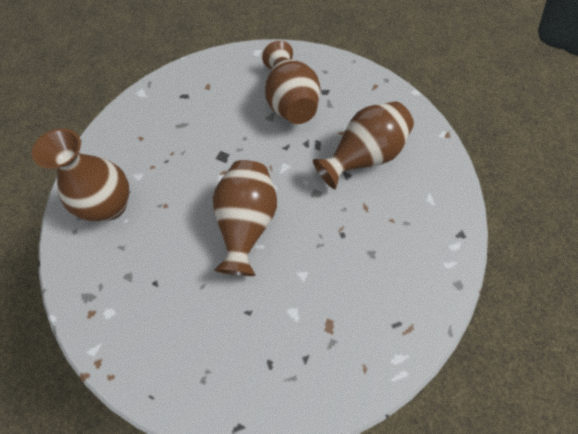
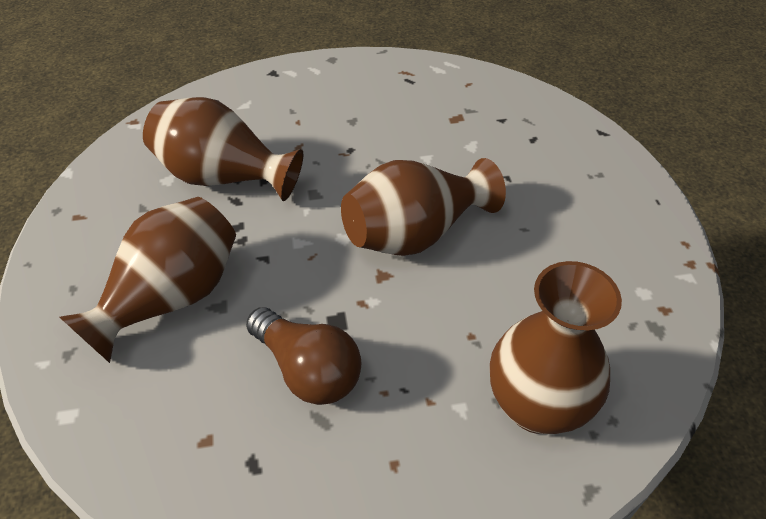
camera: 125 degrees left, 15 degrees down
none -> brown light bulb [246,307,362,405]

